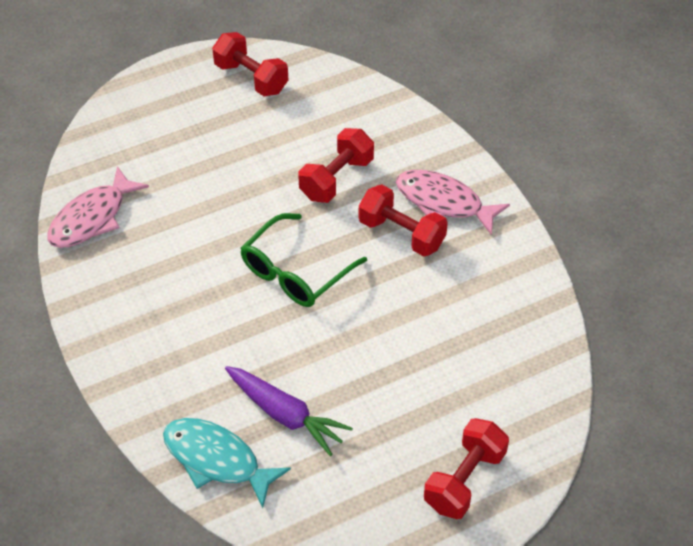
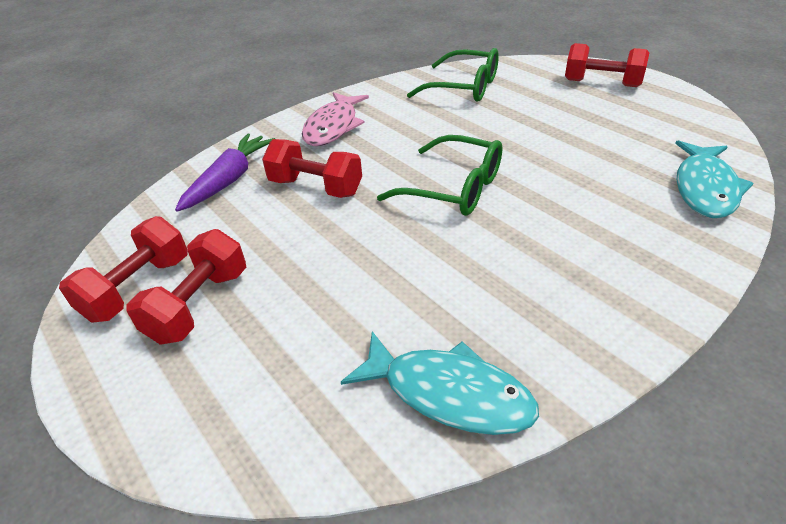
camera: 100 degrees left, 10 degrees down
pink fish [47,166,149,248] -> turquoise fish [341,331,539,435]
purple carrot [225,366,353,456] -> purple carrot moved to [175,133,275,212]
red dumbbell [359,184,448,256] -> red dumbbell moved to [126,229,246,345]
none -> green glasses [407,48,499,102]

